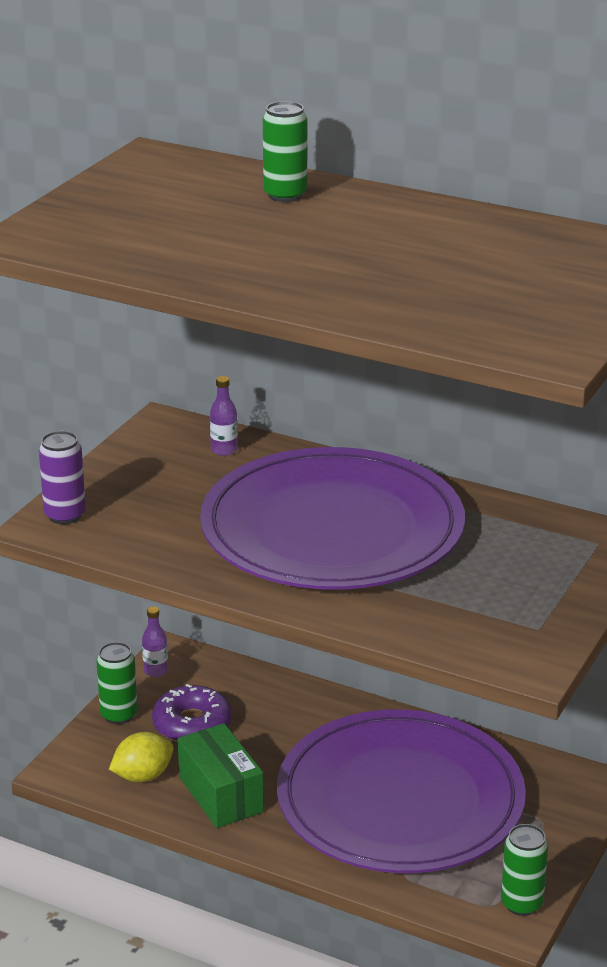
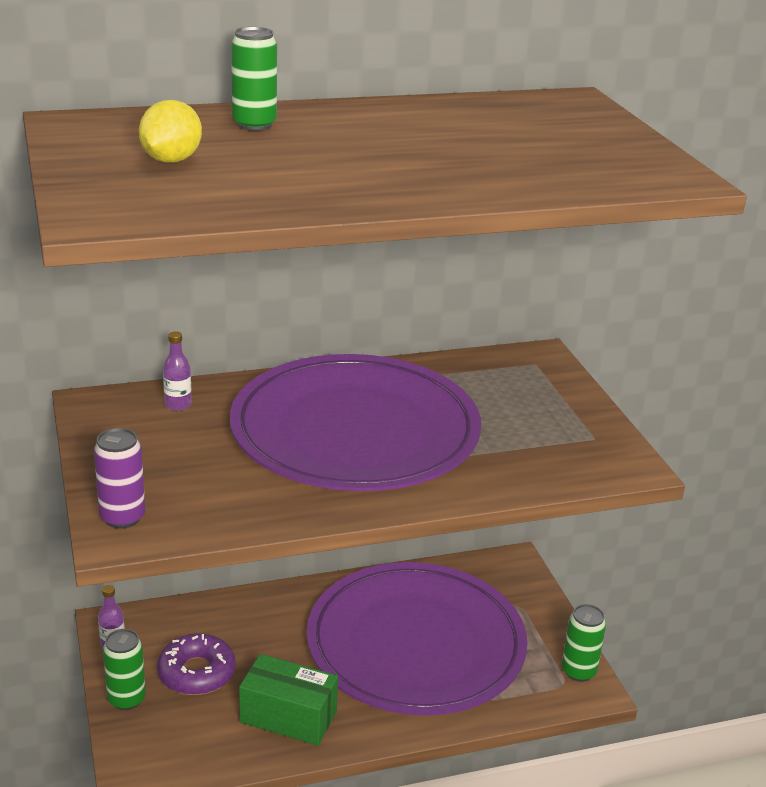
camera: 45 degrees left, 0 degrees up
yellow lemon [109,732,174,782] -> yellow lemon moved to [139,100,202,163]

